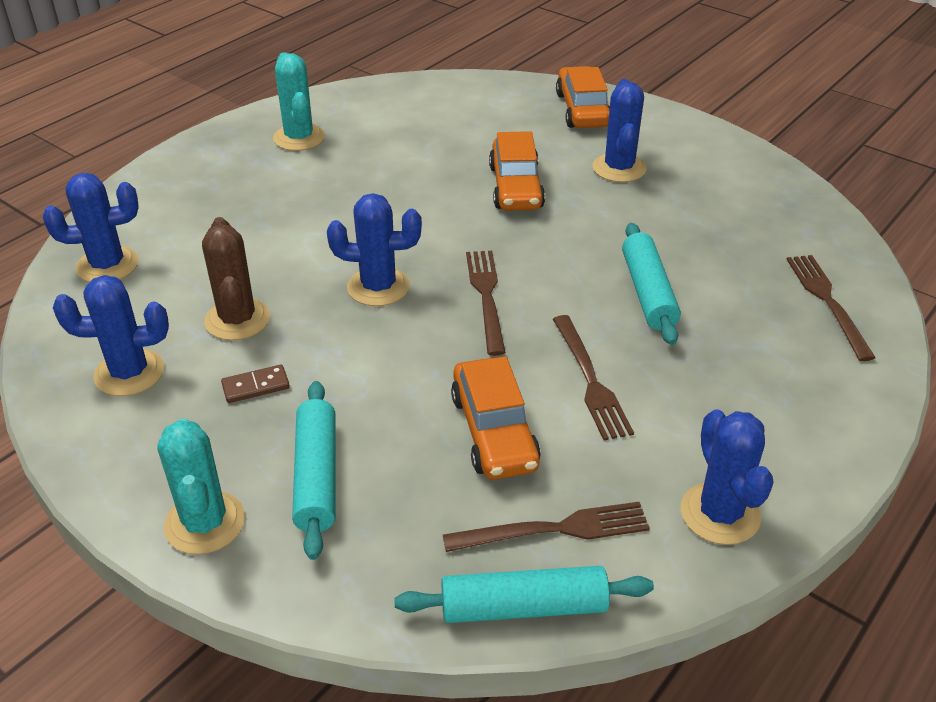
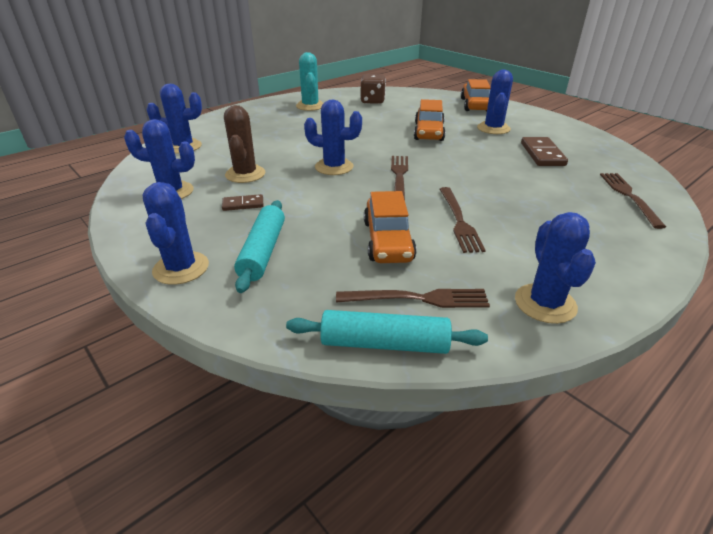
camera: 10 degrees right, 5 degrees down
turquoise cactus [157,419,245,555] -> blue cactus [143,182,209,285]
turquoise rolling pin [622,223,681,345] -> none
none -> brown dice [360,74,386,104]
none -> brown domino [521,137,568,166]

